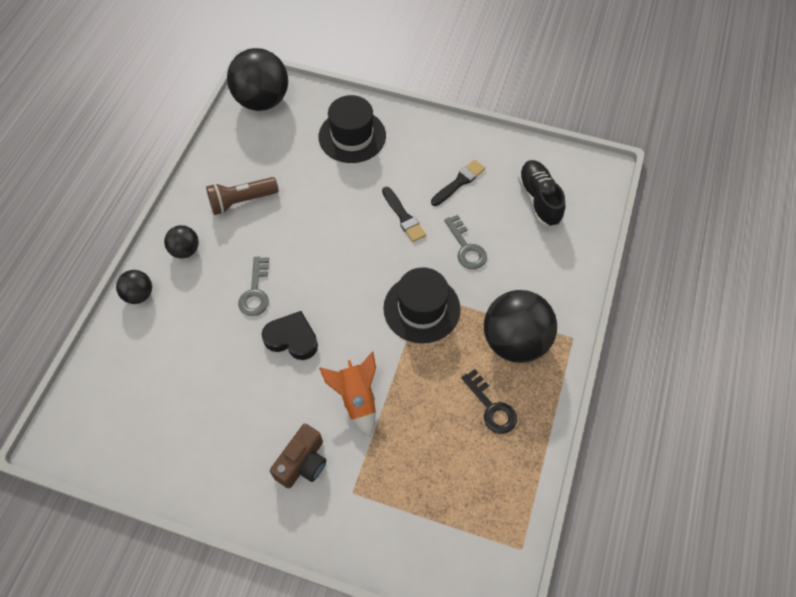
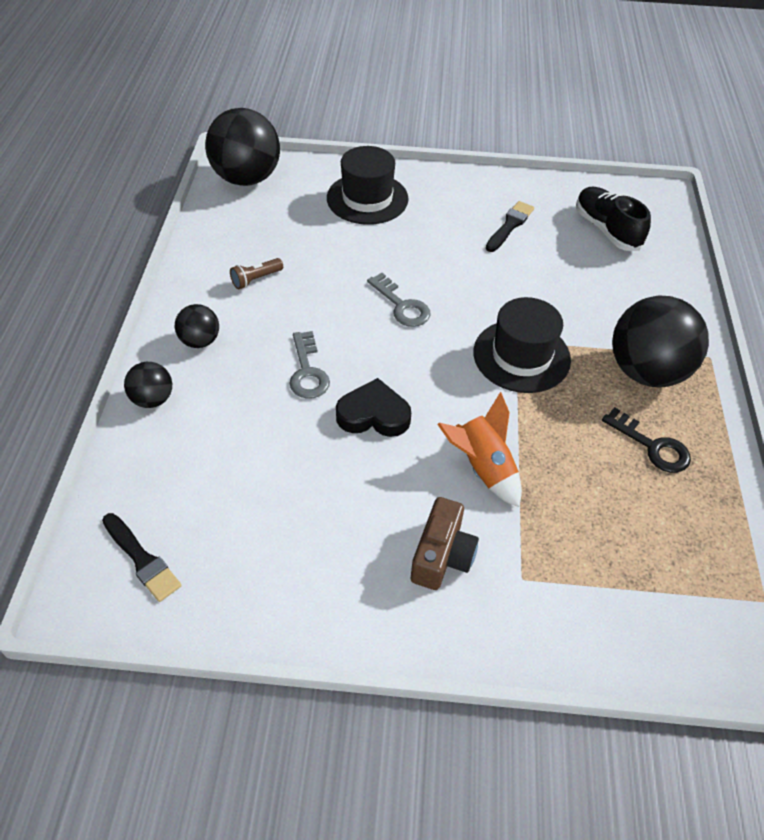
camera: 15 degrees left, 10 degrees down
brown flashlight [206,177,279,215] -> brown flashlight [230,258,283,289], size x0.60
black brush [382,187,426,242] -> black brush moved to [102,513,181,602]
grey key [444,215,487,269] -> grey key moved to [367,273,431,327]

